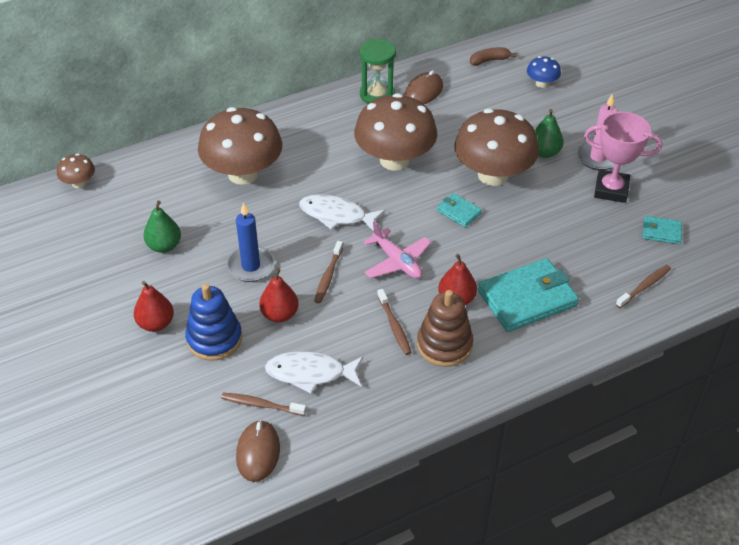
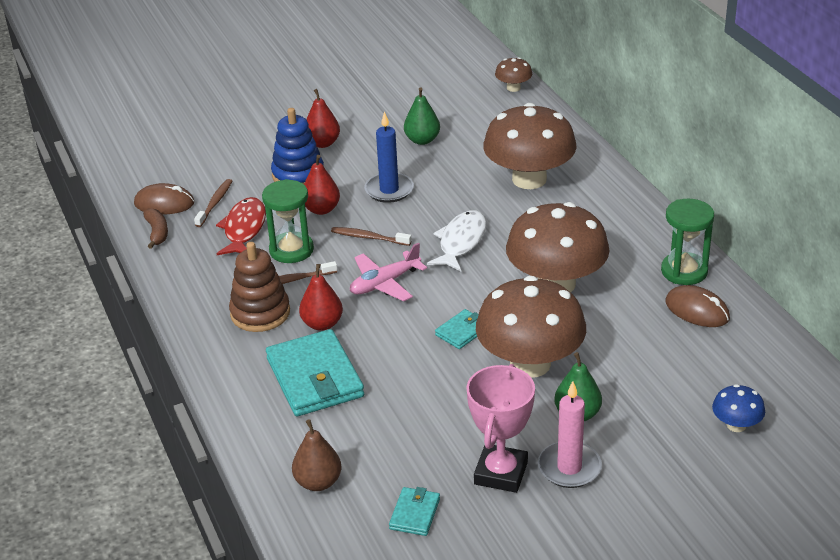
camera: 95 degrees right, 10 degrees down
white fish [265,351,363,394] -> red fish [216,197,266,255]
brown banana [470,47,517,66] -> brown banana moved to [143,208,168,249]
brown toothbrush [616,265,671,308] -> brown pear [292,419,341,491]
none -> green hourglass [262,179,314,263]

